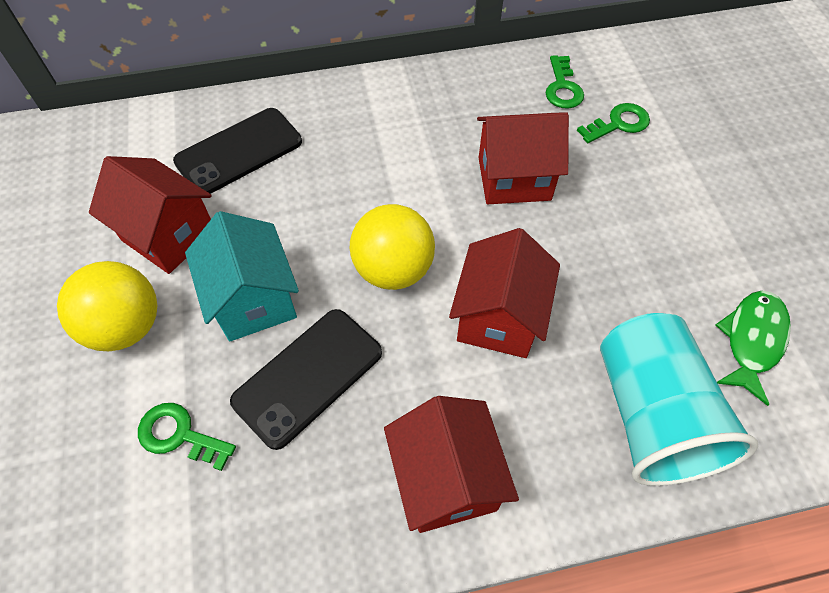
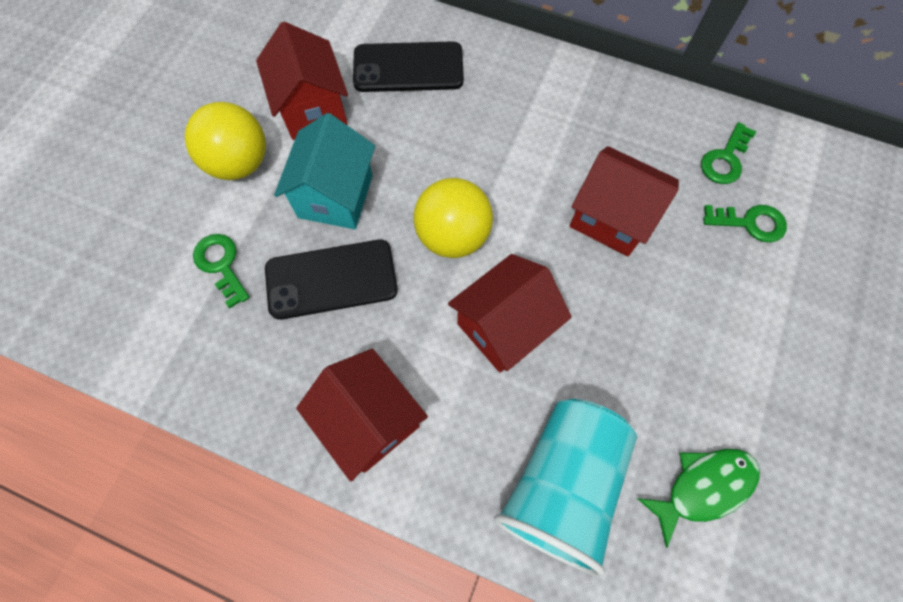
camera: 35 degrees right, 10 degrees up
red house [384,396,519,533] -> red house turned 60 degrees counterclockwise [296,349,428,482]

